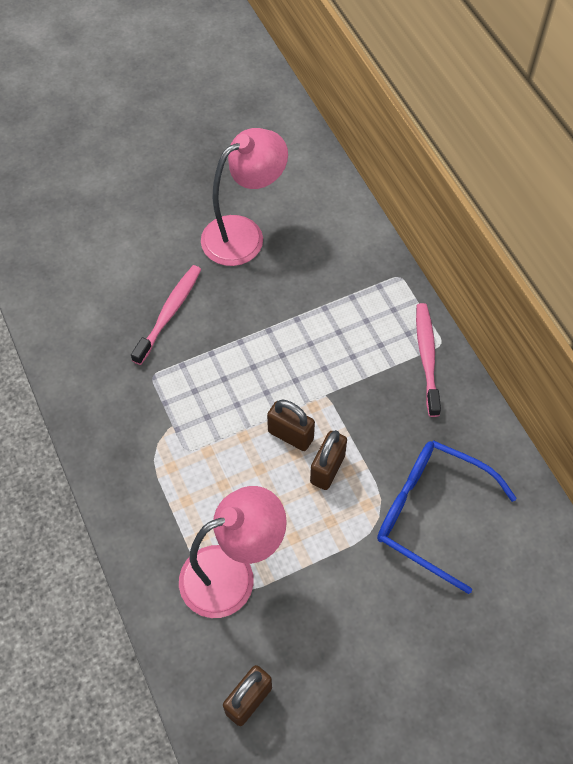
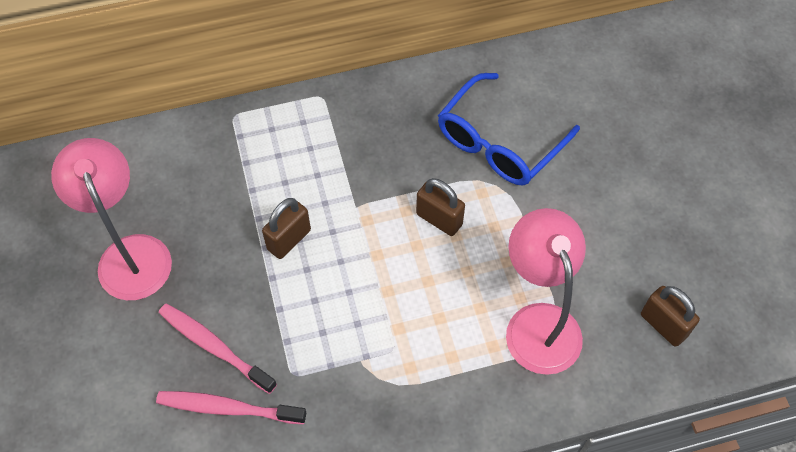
camera: 80 degrees left, 0 degrees up
brown padlock [267,399,315,451] -> brown padlock moved to [262,198,311,259]
pink toothbrush [416,303,441,417] -> pink toothbrush moved to [156,391,306,424]

